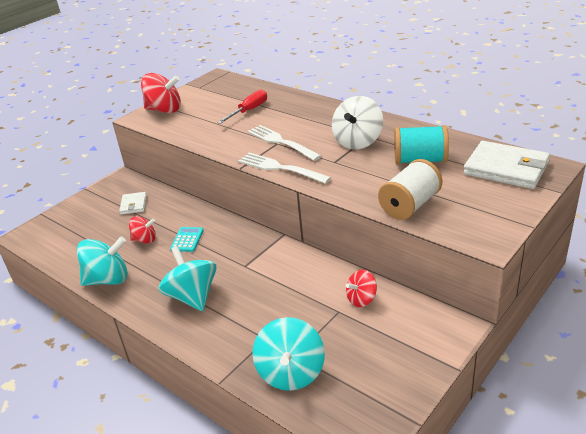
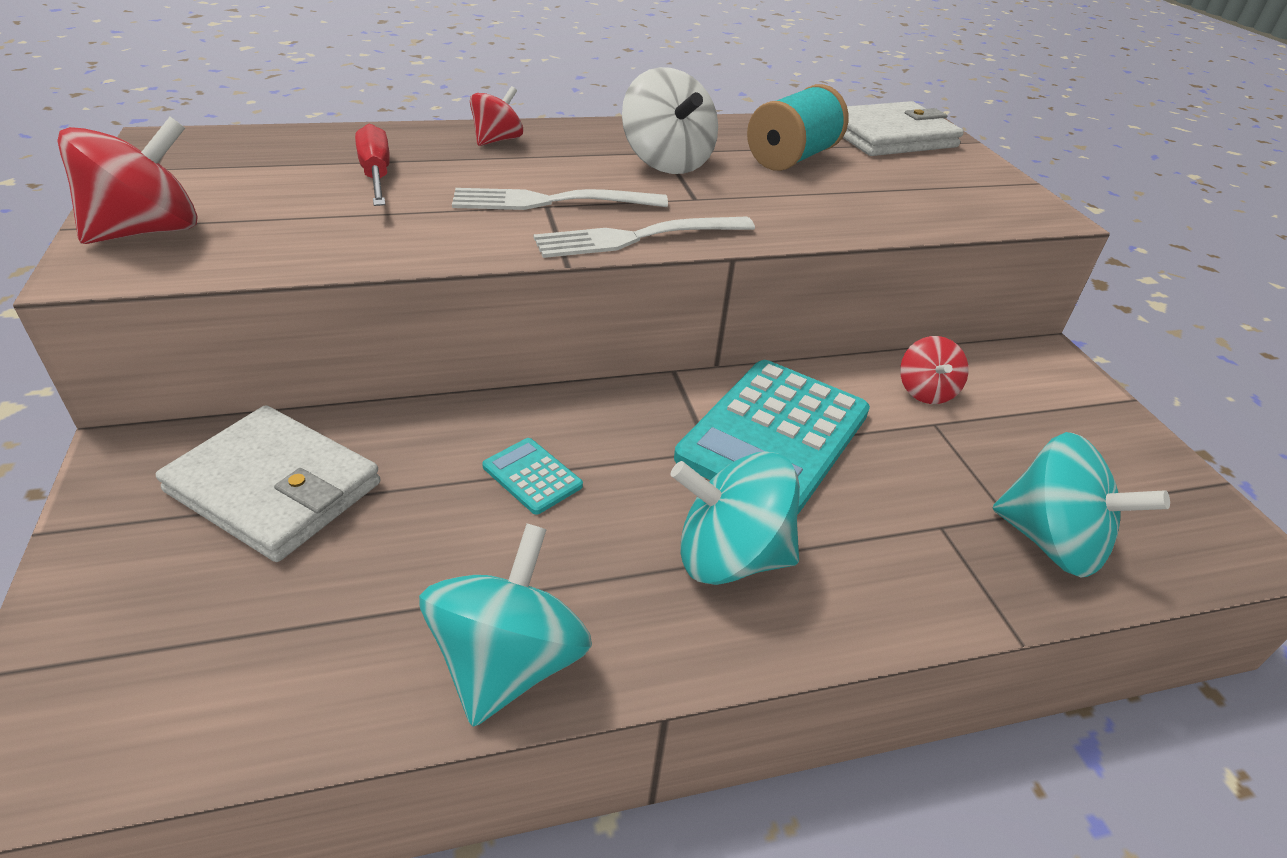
camera: 60 degrees left, 5 degrees up
white wallet [119,192,147,215] -> white wallet [156,405,381,562], size x1.95
red spinning top [129,216,156,244] -> red spinning top moved to [470,86,523,146]
white spool [378,159,443,220] -> none
none -> turquoise calculator [674,360,870,515]

